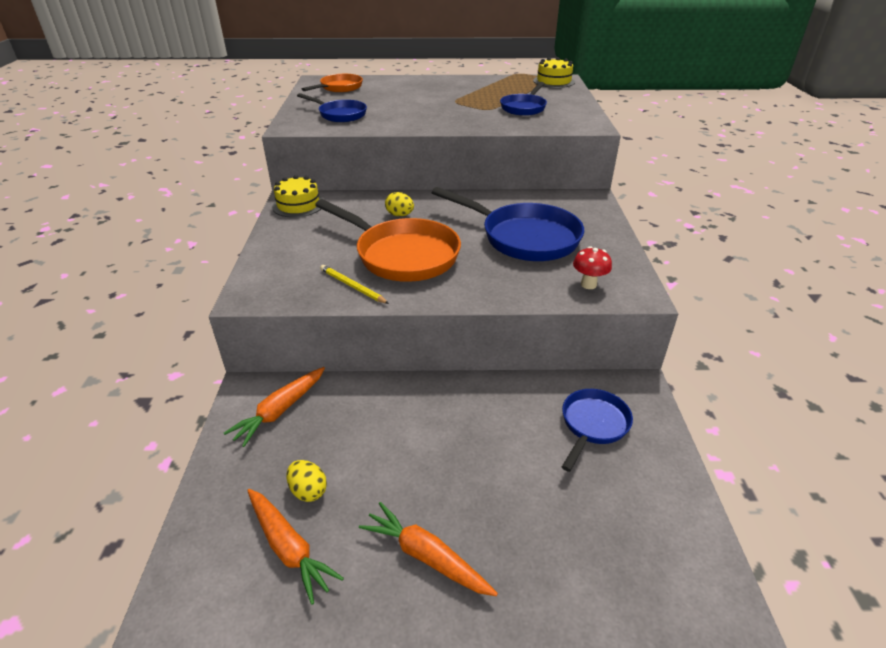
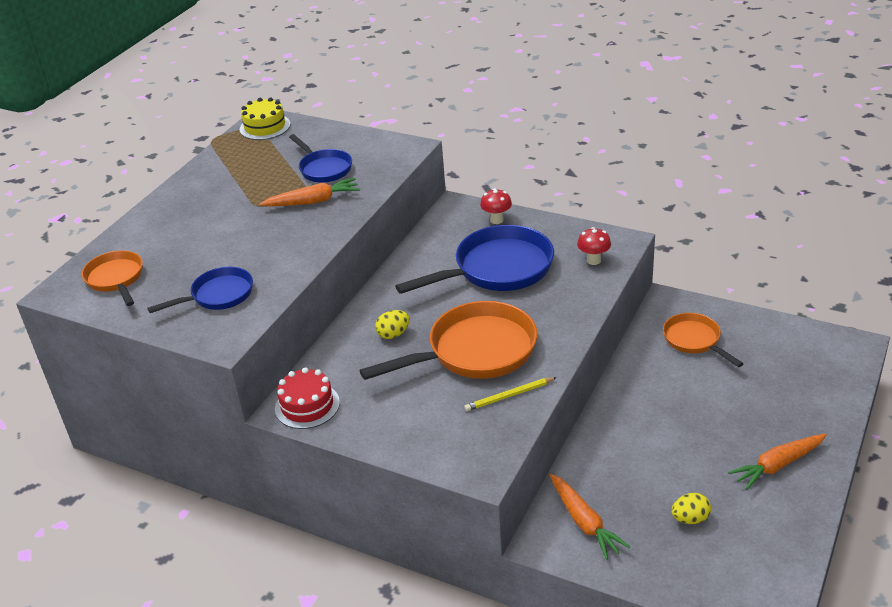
camera: 60 degrees left, 0 degrees up
orange carrot [247,489,344,605] -> orange carrot moved to [259,178,360,207]
yellow cake [272,175,323,218] -> red cake [275,367,340,429]
blue pan [562,389,633,472] -> orange pan [663,313,744,367]
none -> red mushroom [480,188,512,224]

